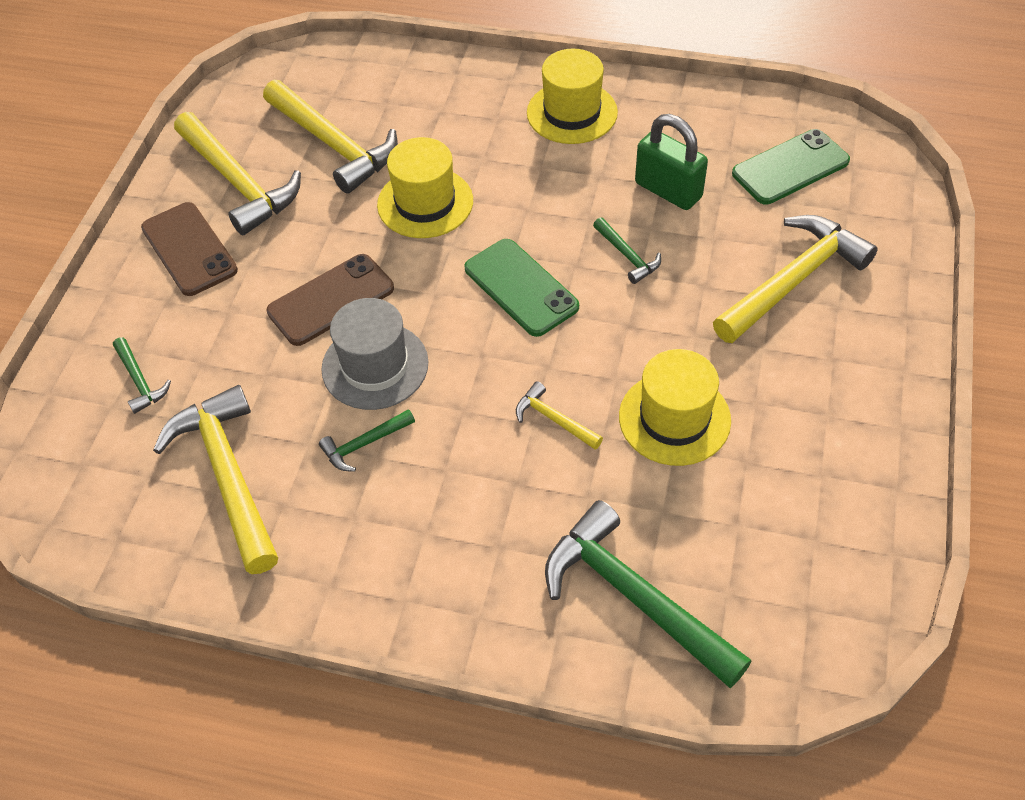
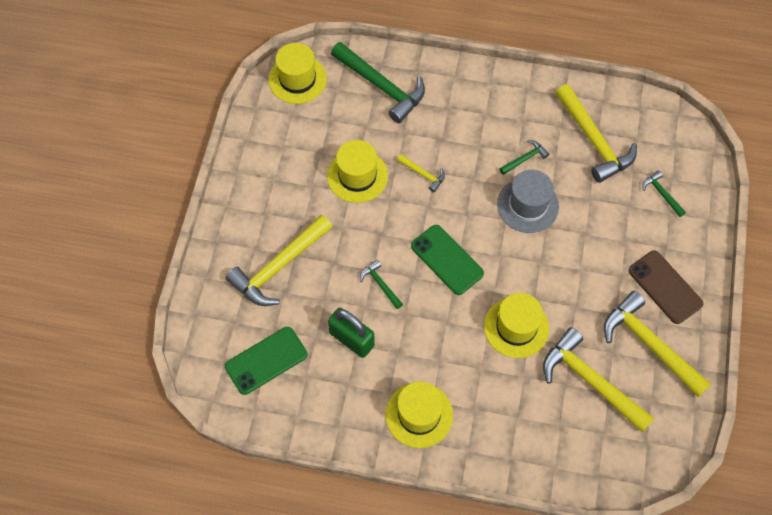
camera: 175 degrees right, 10 degrees up
brown phone [267,254,394,346] -> none
none -> yellow hat [269,43,327,104]

